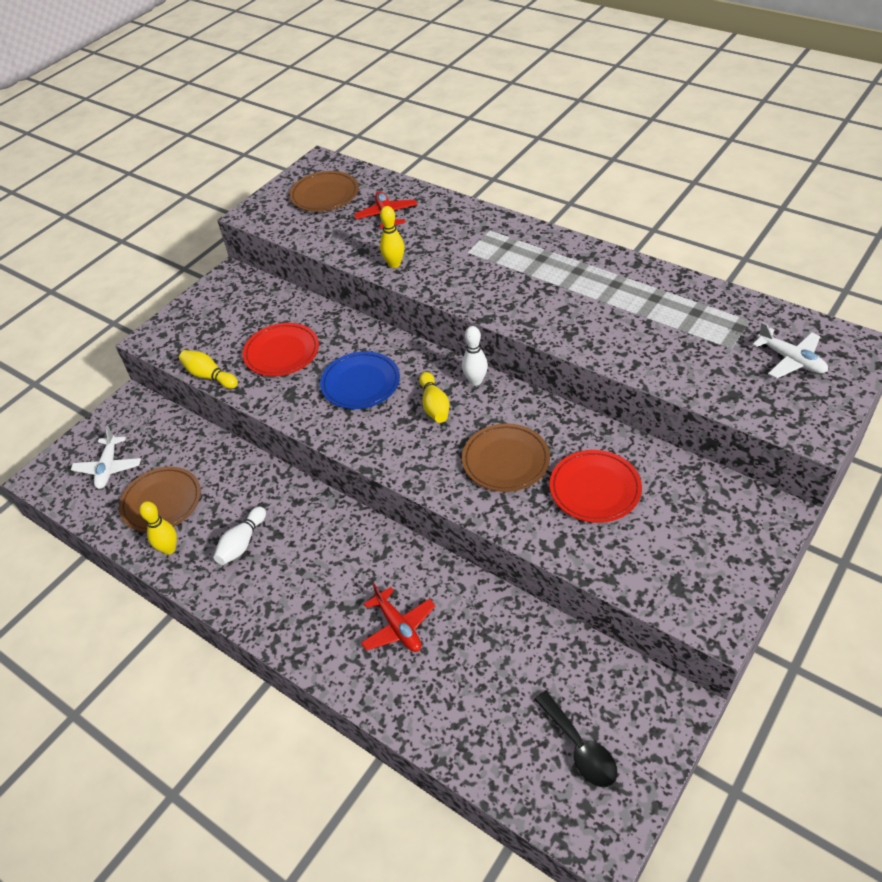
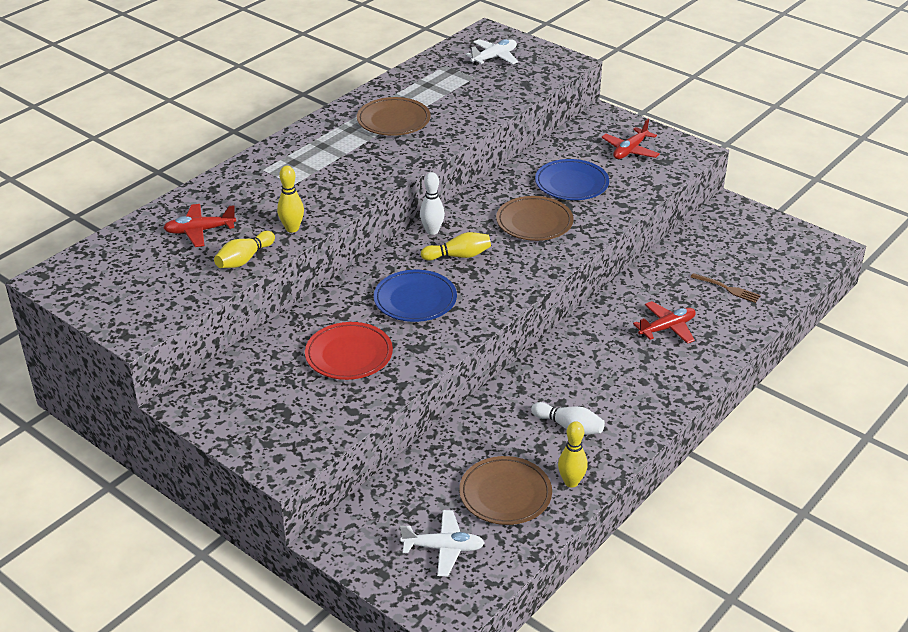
camera: 90 degrees left, 10 degrees down
yellow bowling pin [179,350,238,389] -> yellow bowling pin moved to [214,231,275,268]
brown plate [289,171,359,212] -> brown plate moved to [357,97,430,136]
black spoon [534,691,618,787] -> none
red plate [550,450,642,523] -> blue plate [535,159,609,200]
none -> red plane [601,119,660,159]
none -> brown fork [690,273,761,303]

